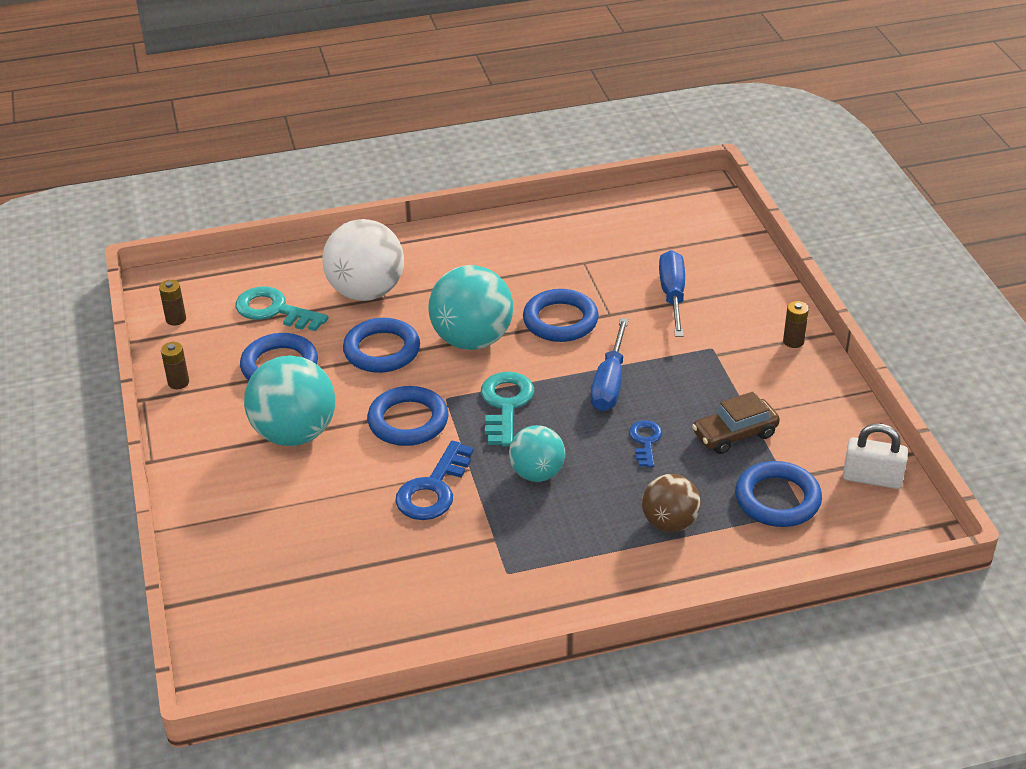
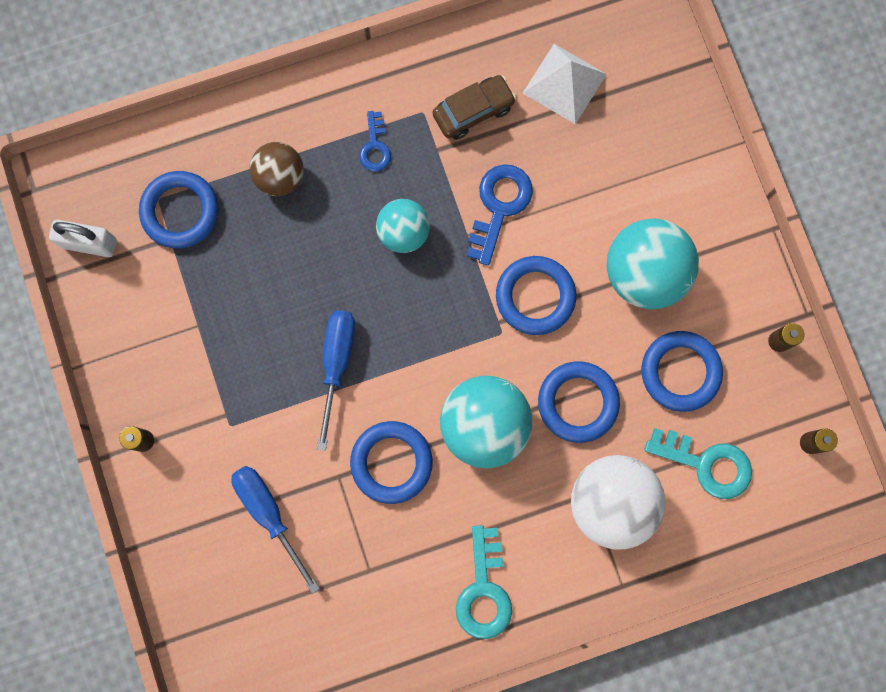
camera: 175 degrees right, 40 degrees up
turquoise key [481,372,534,446] -> turquoise key moved to [456,525,512,639]
blue key [629,420,662,467] -> blue key moved to [359,111,391,171]
blue screwdriver [659,250,685,337] -> blue screwdriver turned 150 degrees clockwise [231,466,320,594]
brown car [692,391,780,454] -> brown car moved to [433,75,516,140]
none -> white pyramid [523,44,607,124]

